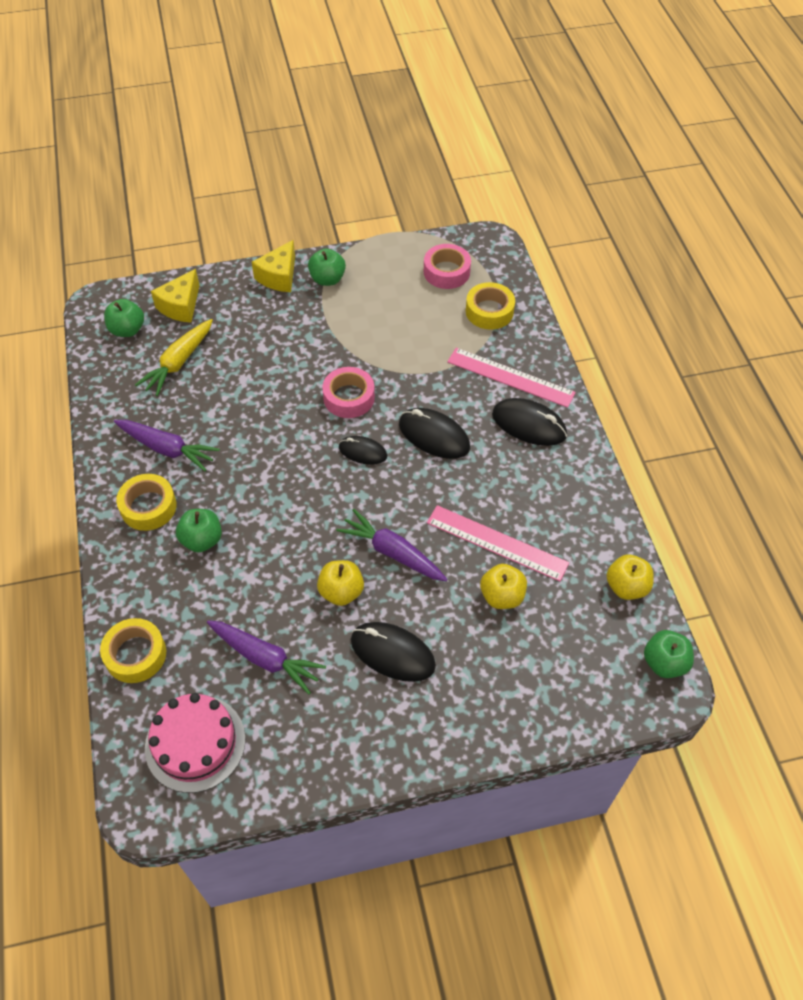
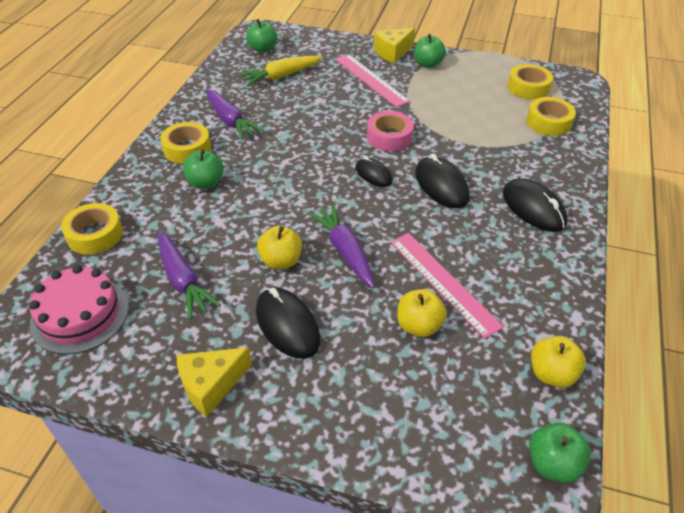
camera: 30 degrees right, 10 degrees down
yellow cheese [151,269,200,323] -> yellow cheese moved to [176,347,252,417]
pink tape [424,244,471,289] -> yellow tape [507,64,553,100]
pink ruler [447,348,576,408] -> pink ruler moved to [335,54,411,108]

